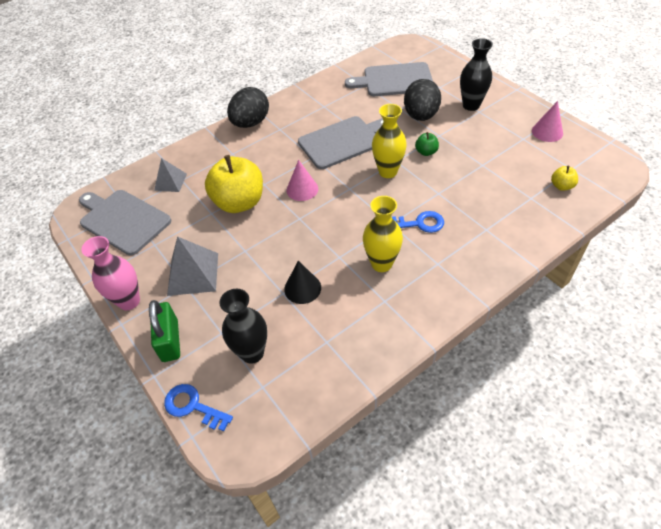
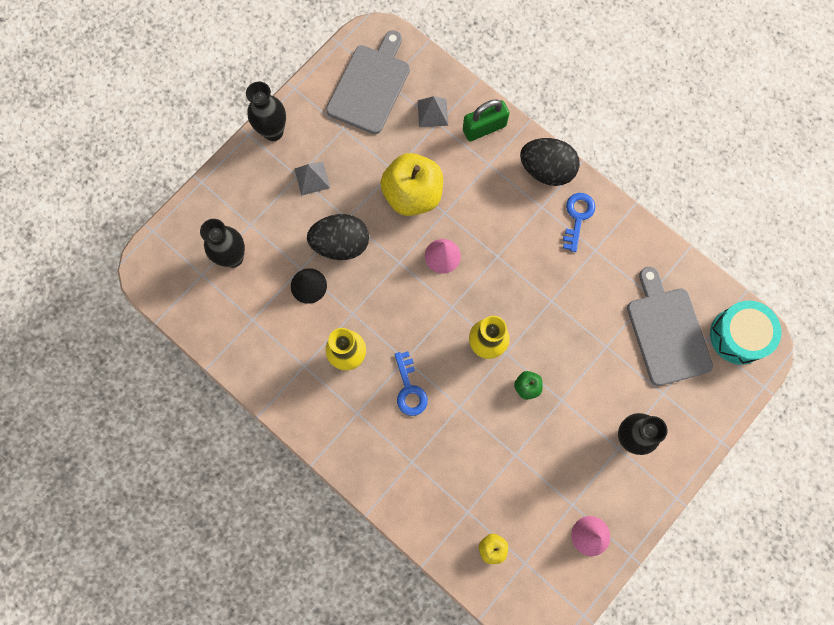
camera: 75 degrees right, 25 degrees up
pink vase [81,236,140,310] -> black vase [246,82,286,141]
green padlock [149,300,180,362] -> green padlock moved to [463,99,510,141]
blue key [164,384,233,431] -> blue key moved to [563,193,595,252]
grey pyramid [167,236,218,296] -> grey pyramid [294,161,330,196], size x0.63
grey cutting board [298,116,383,169] -> none
black egg [404,79,441,121] -> black egg moved to [307,214,369,260]
none -> turquoise drum [710,301,782,365]

